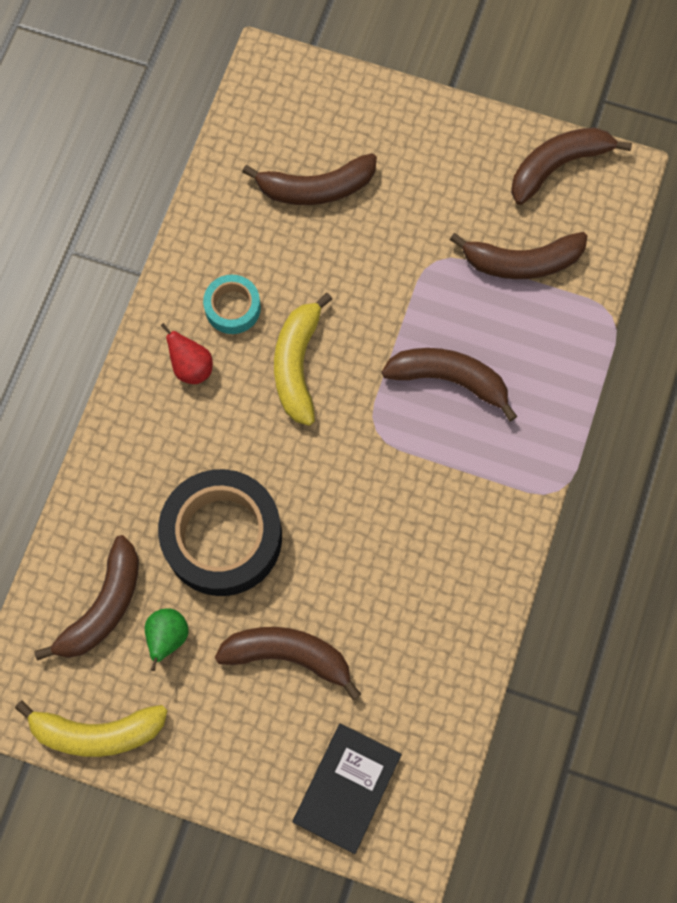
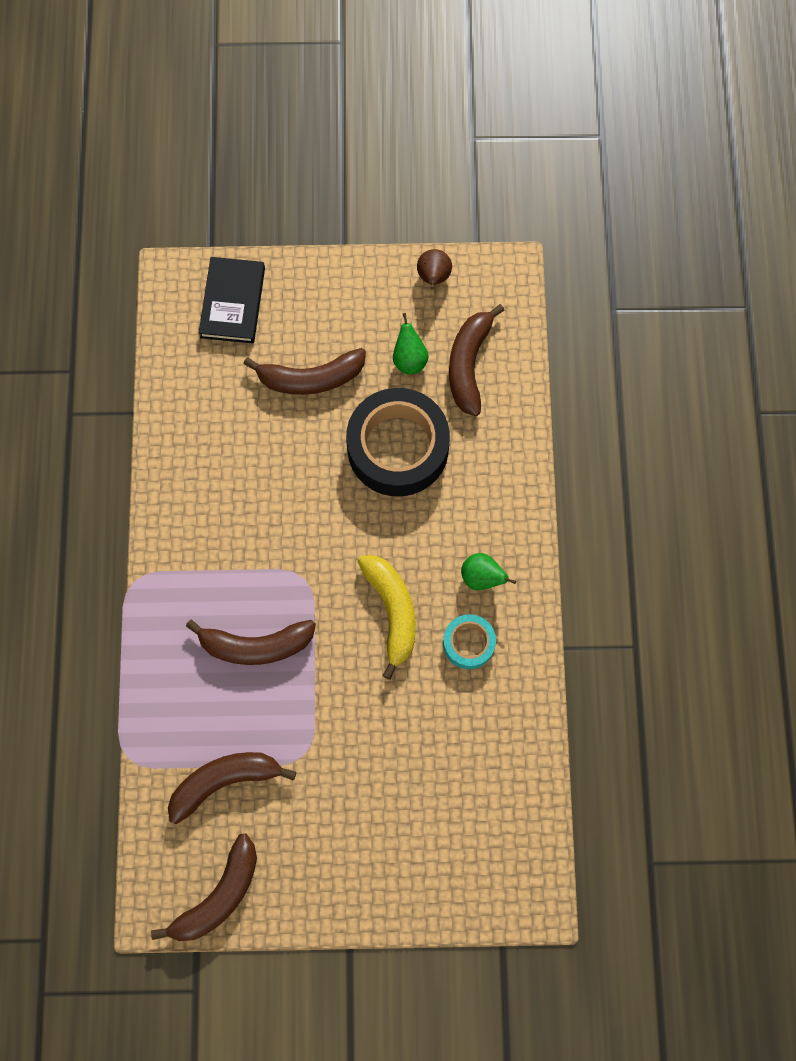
camera: 160 degrees right, 0 degrees up
yellow banana [15,700,168,757] -> brown pear [417,249,452,289]
red pear [161,323,213,384] -> green pear [461,553,516,590]
brown banana [242,153,377,205] -> none

